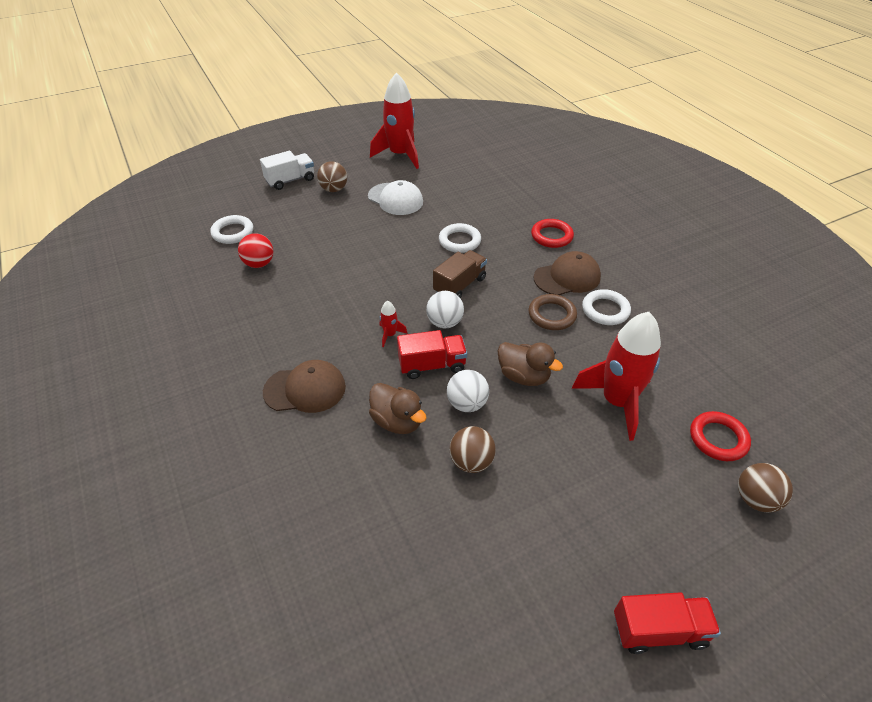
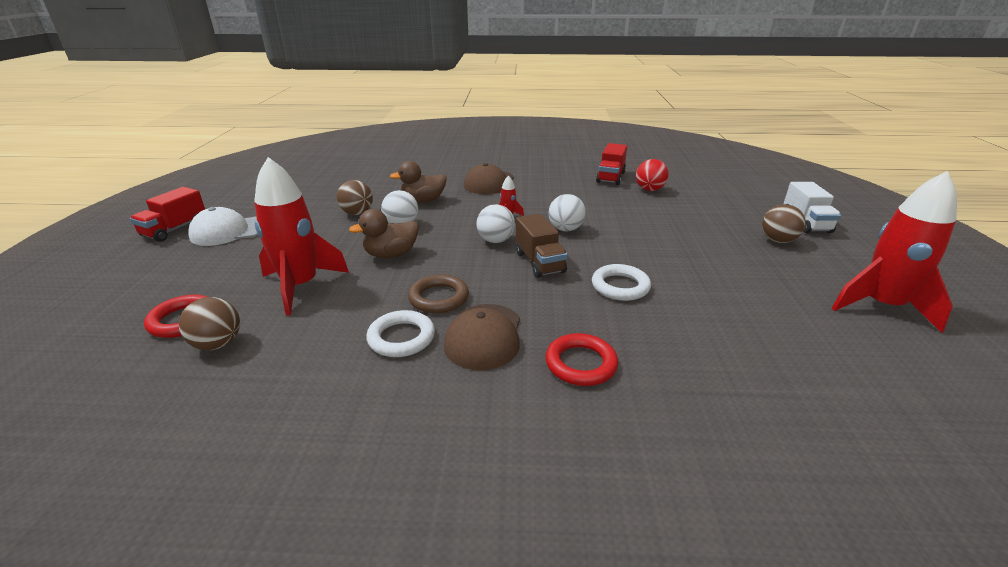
camera: 120 degrees right, 15 degrees down
white ring [210,215,253,244] -> none
white cap [368,180,423,215] -> white cap moved to [188,207,258,246]
red truck [397,330,467,379] -> red truck moved to [596,143,627,185]
brown ball [738,463,793,513] -> brown ball moved to [179,297,240,350]
none -> white ball [548,194,586,231]

